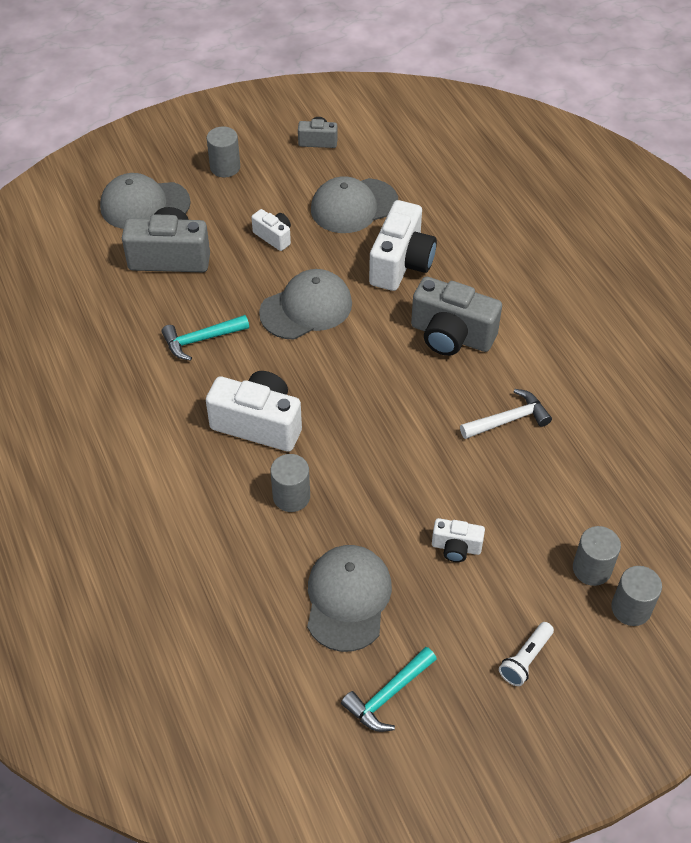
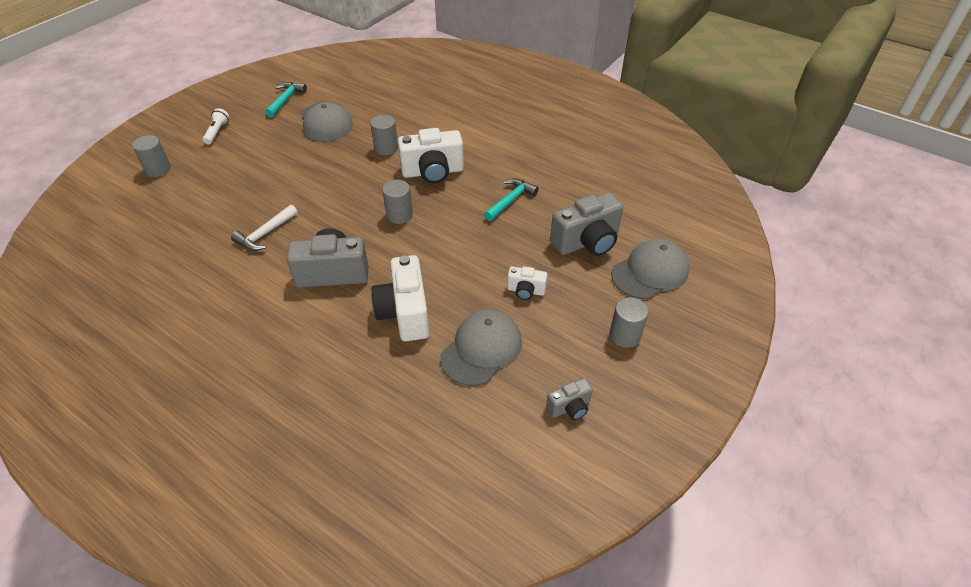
camera: 150 degrees right, 5 degrees down
grey cap [259,269,352,340] -> none
white camera [432,518,485,562] -> none
grey cylinder [573,526,621,586] -> grey cylinder moved to [382,180,413,224]

